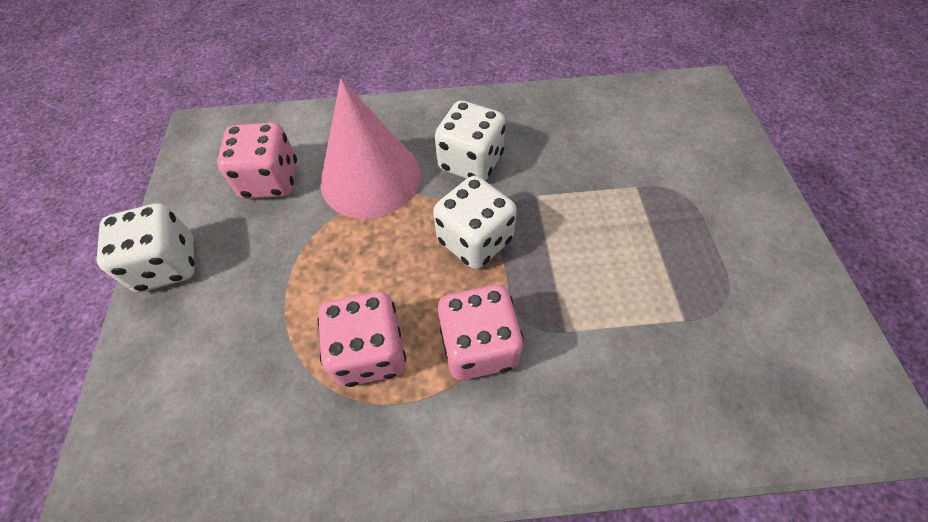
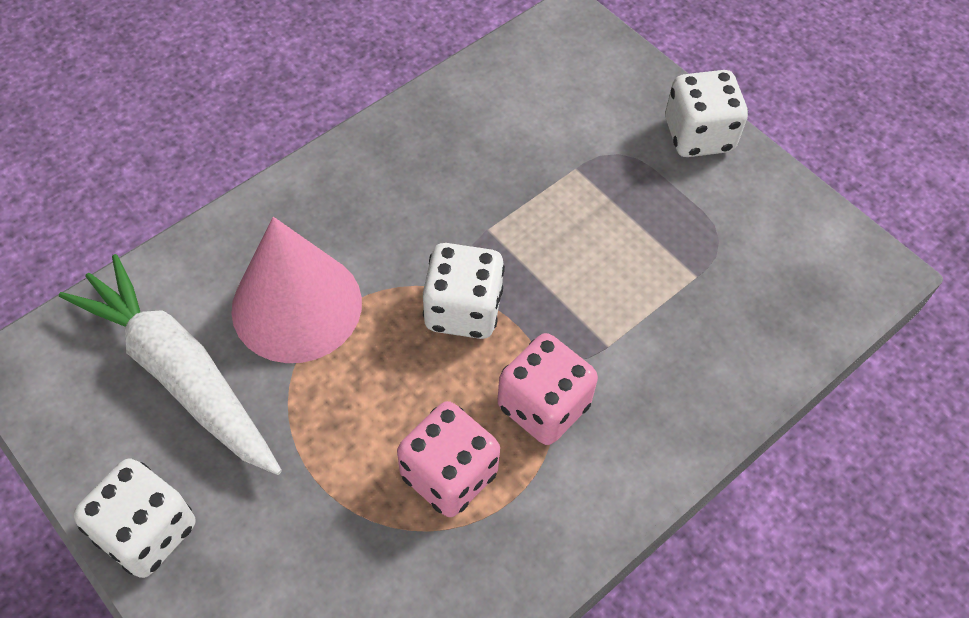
camera: 40 degrees left, 0 degrees up
pink dice [217,122,297,199] -> white carrot [59,254,282,475]
white dice [435,101,505,181] -> white dice moved to [665,70,748,157]

